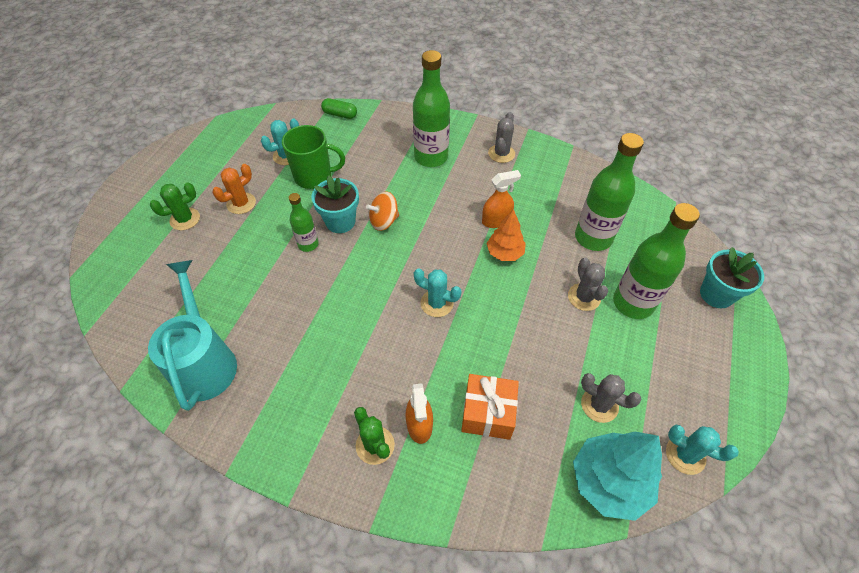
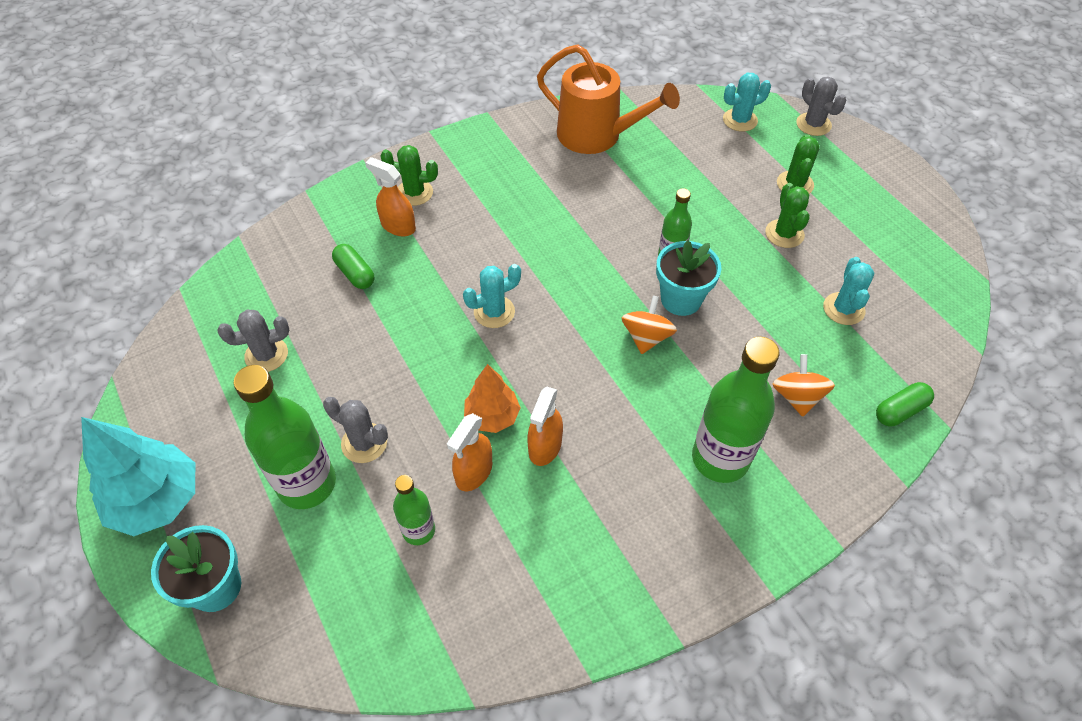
camera: 130 degrees right, 0 degrees up
turquoise watering can [148,260,237,411] -> orange watering can [537,44,680,154]
orange cactus [213,164,256,214] -> green cactus [765,183,810,248]
green mug [282,125,345,189] -> none
orange gift [461,374,519,440] -> green capsule [332,244,375,289]
grey cactus [488,112,515,163] -> grey cactus moved to [796,77,846,136]
turquoise tree [573,432,662,521] -> turquoise tree moved to [81,417,195,536]
green bottle [575,133,644,251] -> green bottle [393,475,435,545], size x0.55
turquoise cactus [666,425,739,475] -> turquoise cactus moved to [723,73,771,132]
none -> orange spray bottle [447,413,492,491]
none -> orange spinning top [773,354,835,417]

